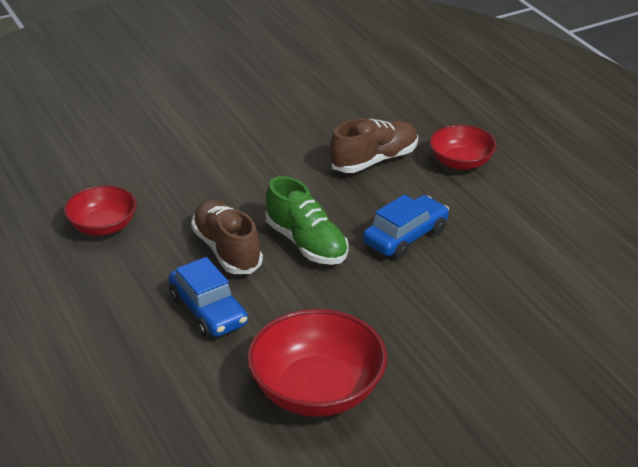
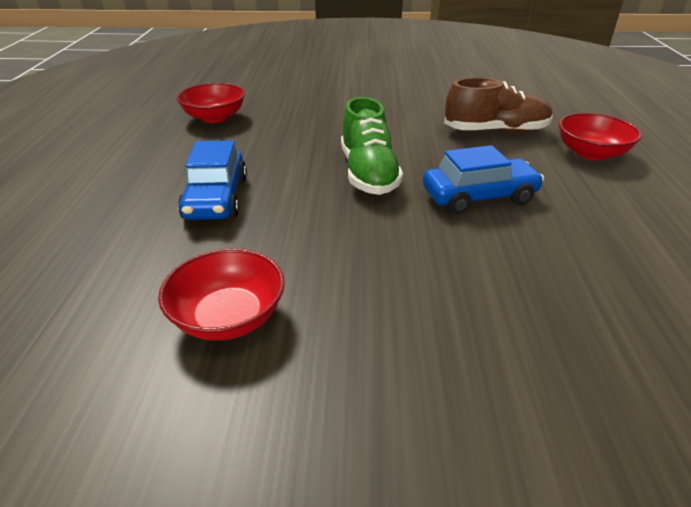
camera: 30 degrees right, 0 degrees up
brown shoe [191,199,263,274] -> none
red bowl [247,309,387,417] -> red bowl [158,249,285,341], size x0.61

